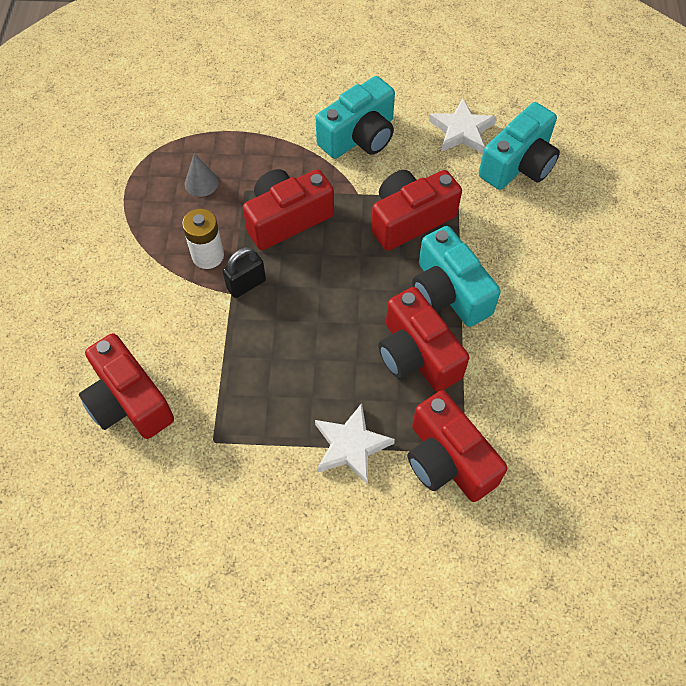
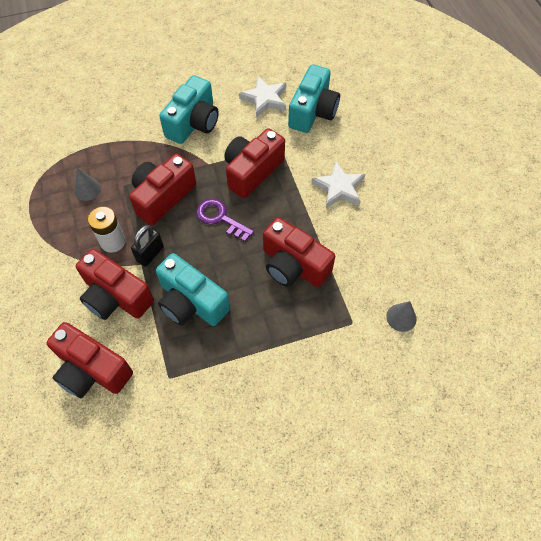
camera: 20 degrees left, 0 degrees up
white star [315,403,395,485] -> white star moved to [311,161,365,208]
red camera [407,390,508,502] -> red camera moved to [76,249,154,320]
turquoise camera [412,226,501,327] -> turquoise camera moved to [156,253,230,326]
none -> purple key [196,199,254,242]
none -> grey cone [386,301,417,332]

